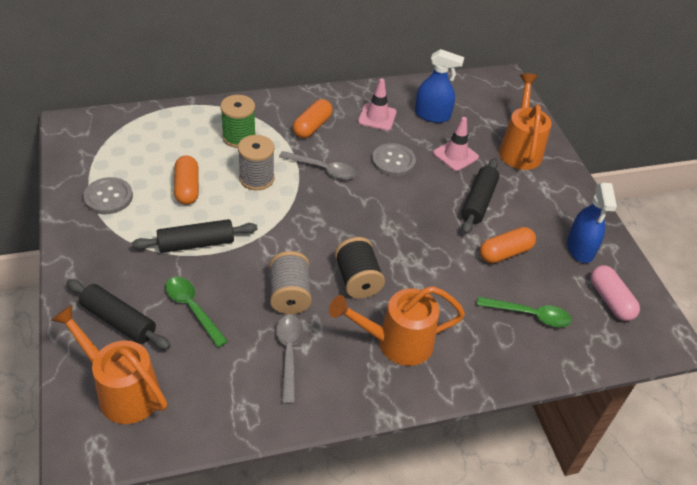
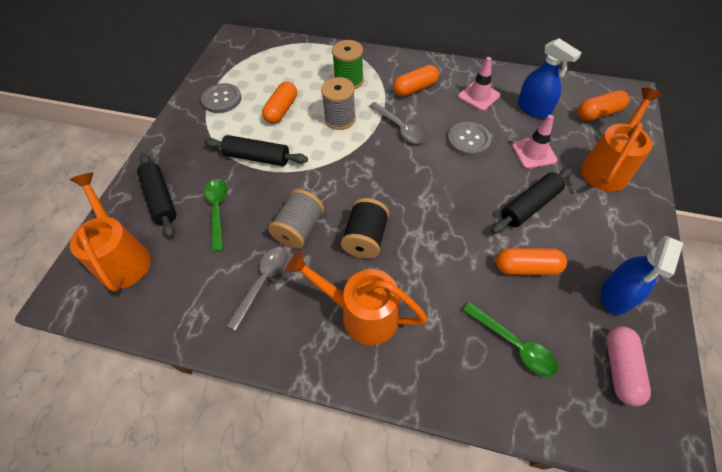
camera: 35 degrees right, 10 degrees up
none -> orange capsule [578,90,629,121]

